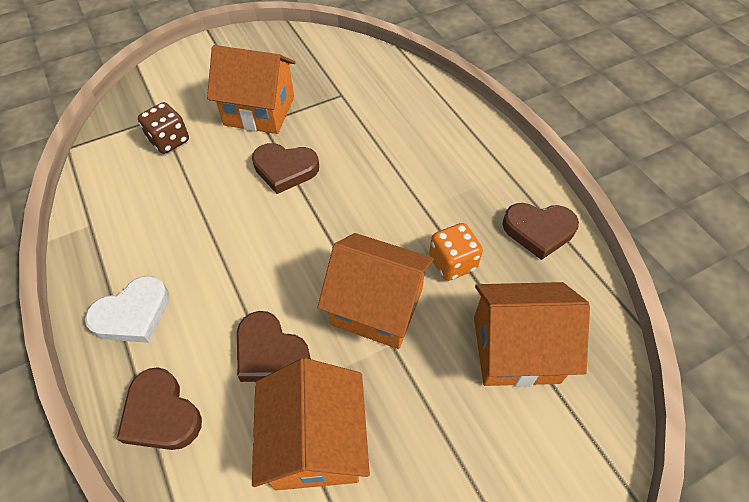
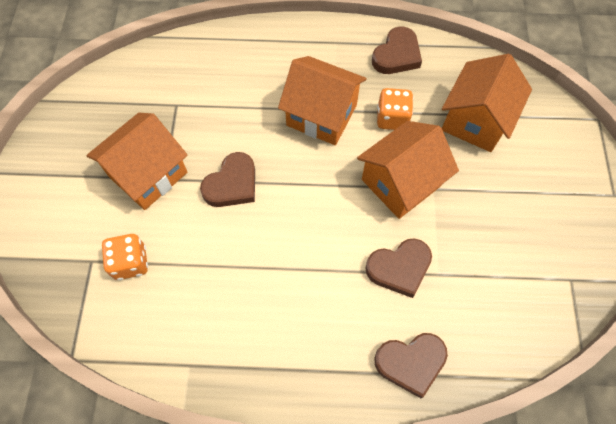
camera: 60 degrees left, 10 degrees up
white heart [85,276,169,343] -> none
brown dice [138,102,189,154] -> orange dice [101,234,148,280]
orange house [252,358,370,490] -> orange house moved to [278,56,367,145]

